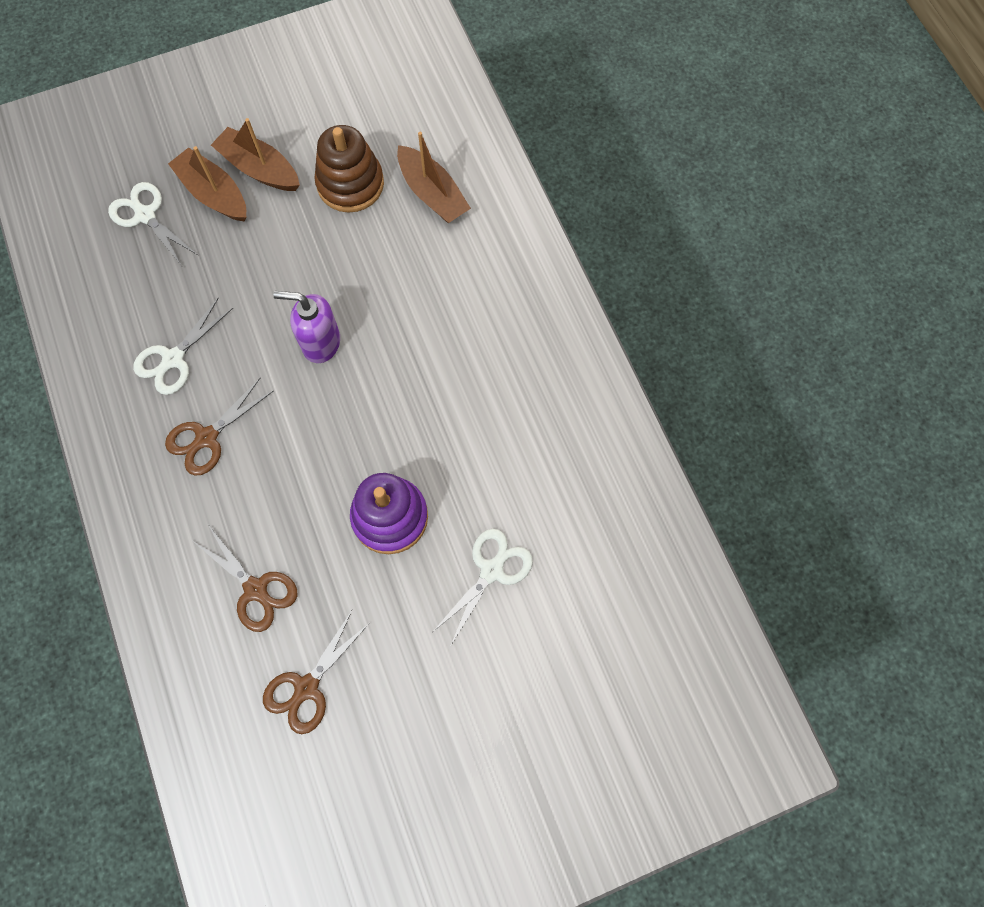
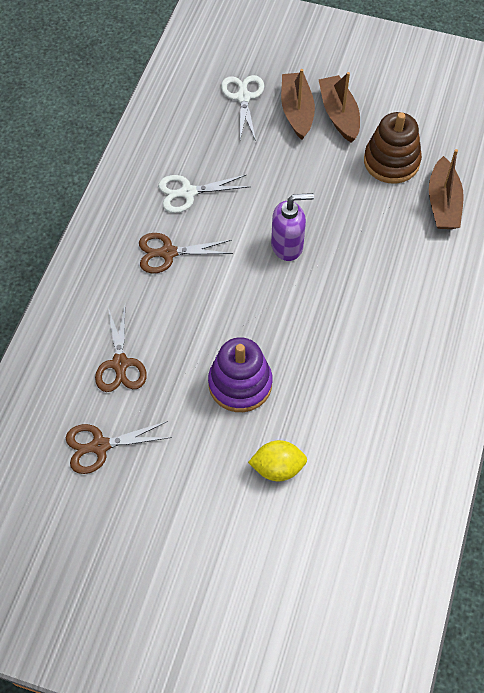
camera: 40 degrees right, 10 degrees down
purple soap dispenser [273,291,340,363] -> purple soap dispenser turned 120 degrees clockwise [271,193,314,261]
white scissors [434,529,533,645] -> yellow lemon [248,440,307,481]

